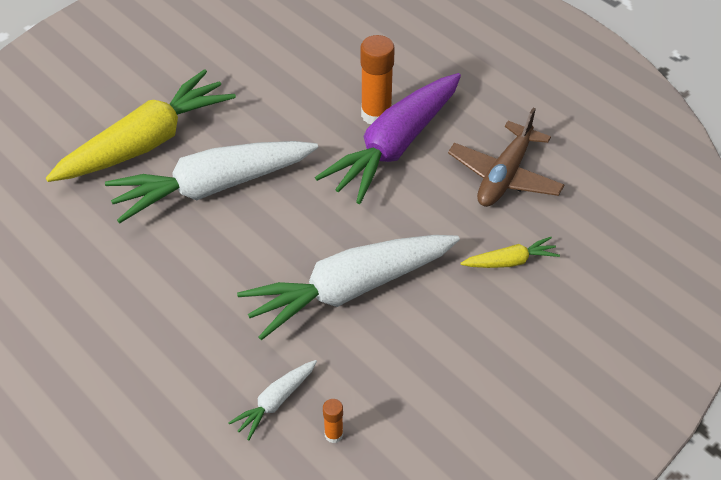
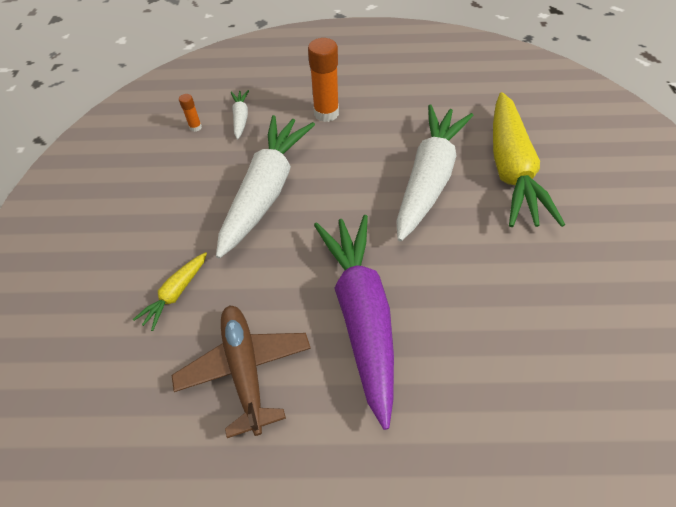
camera: 135 degrees right, 5 degrees up
orange glue stick [360,35,395,124] -> orange glue stick moved to [308,38,339,122]

